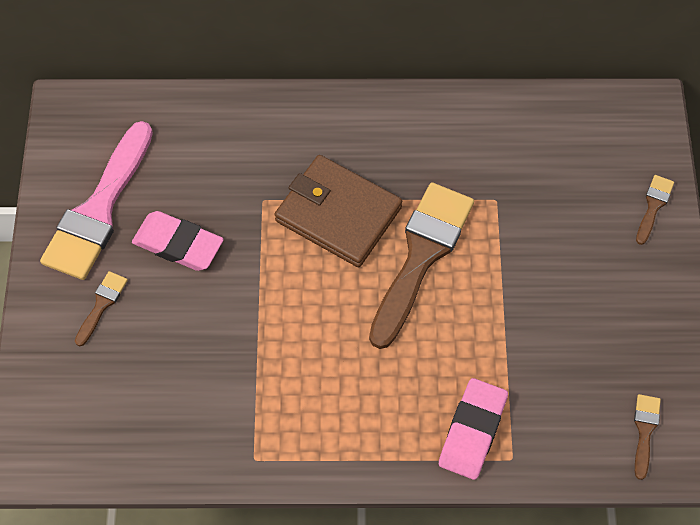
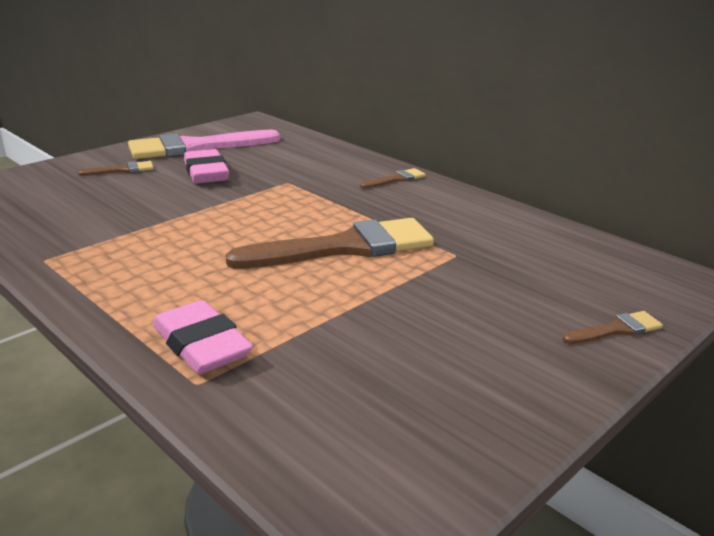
camera: 45 degrees right, 35 degrees down
brown wallet [275,155,402,267] -> none
pink eraser [439,378,508,480] -> pink eraser turned 75 degrees clockwise [153,300,253,374]
brown brush [634,394,661,480] -> brown brush moved to [360,168,426,189]

